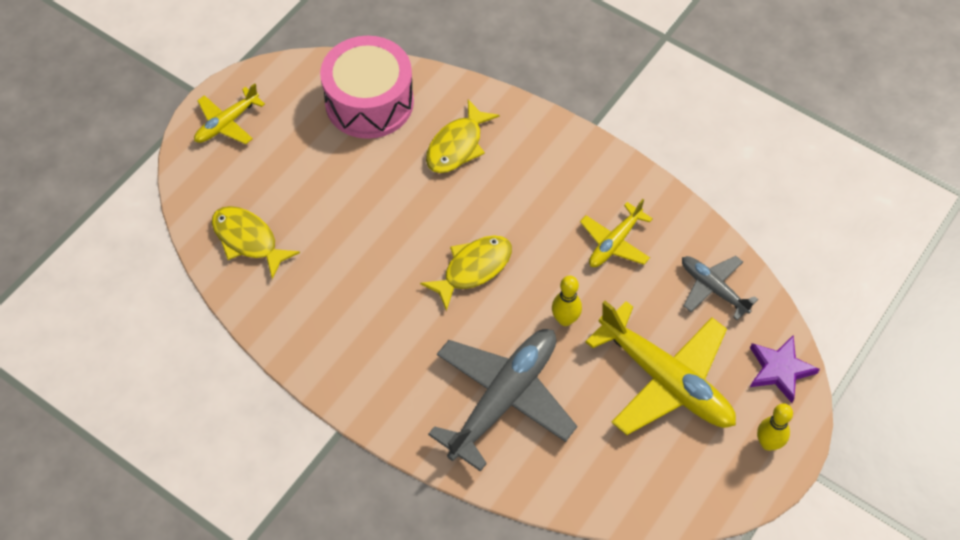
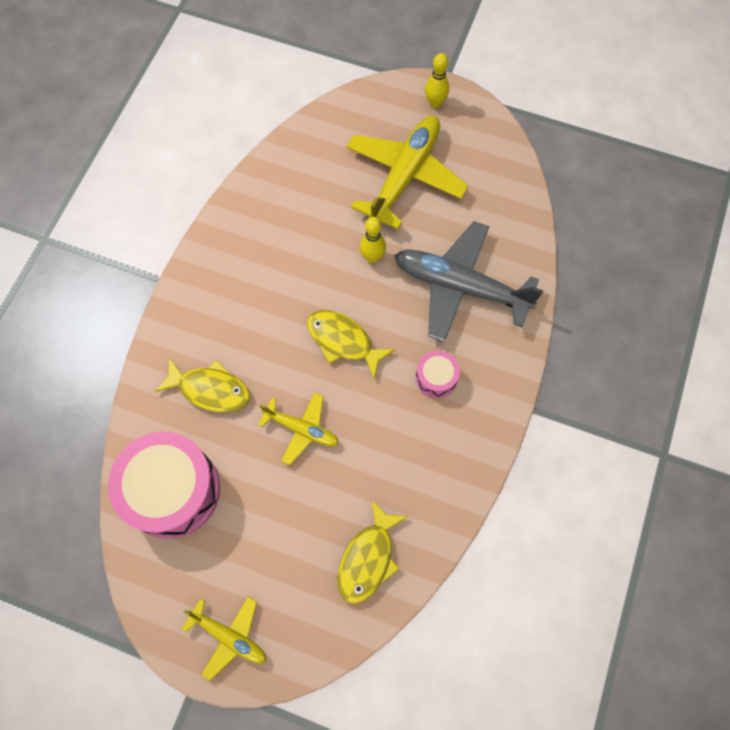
camera: 105 degrees left, 10 degrees up
yellow plane [580,199,653,267] -> yellow plane moved to [258,392,339,465]
grey plane [682,256,758,320] -> none
purple star [750,335,820,403] -> none
none -> pink drum [416,351,460,398]

